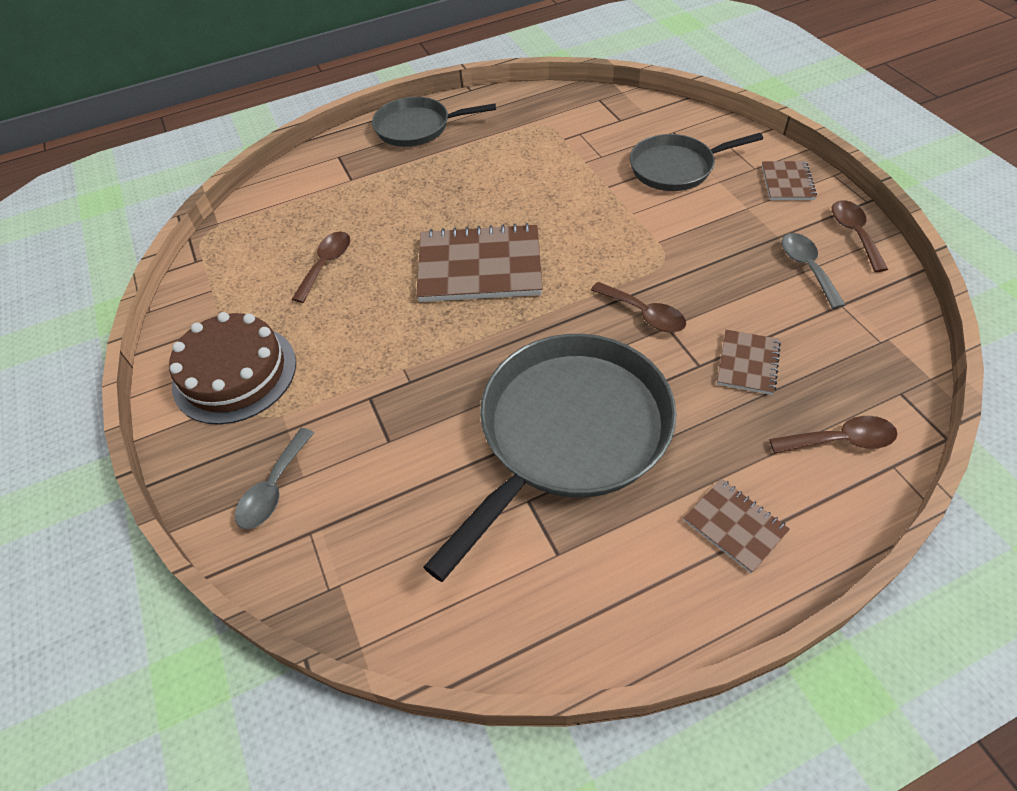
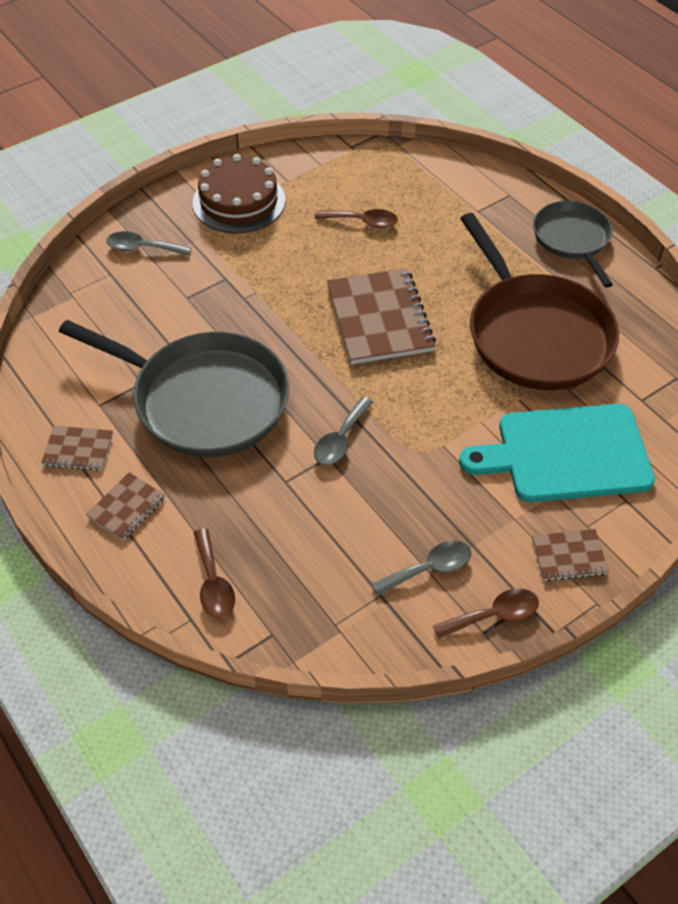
camera: 75 degrees right, 0 degrees up
brown spoon [591,282,686,332] -> grey spoon [314,397,374,465]
grey pan [630,133,763,191] -> turquoise cutting board [459,404,655,502]
brown notebook [717,330,781,395] -> brown notebook moved to [41,426,113,471]
none -> brown pan [460,213,619,390]

